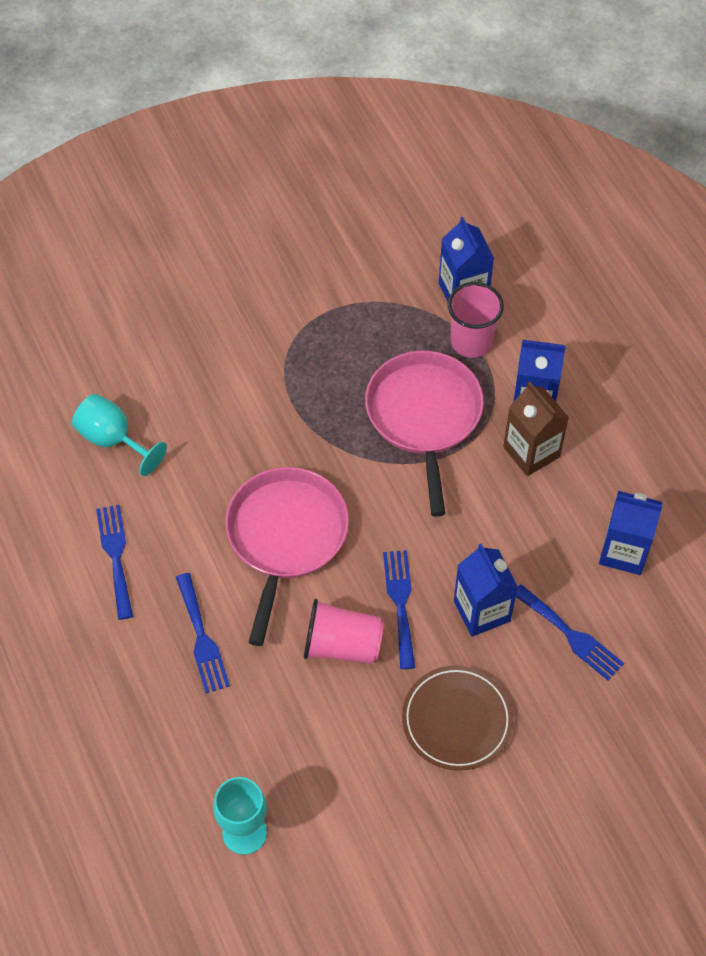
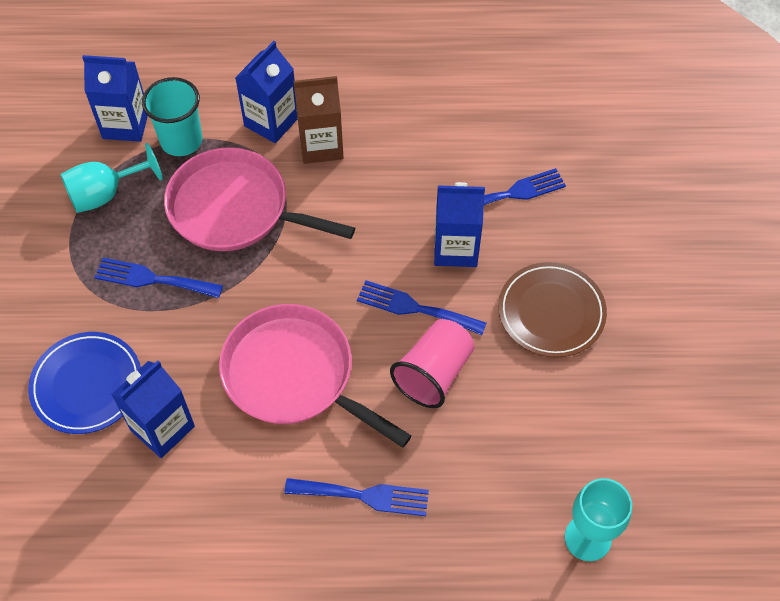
camera: 65 degrees left, 0 degrees up
turquoise goblet [72,394,167,476] -> turquoise goblet moved to [61,143,163,213]
blue fork [96,505,133,620] -> blue fork moved to [94,258,223,298]
pink cup [448,282,504,358] -> turquoise cup [142,77,202,156]
blue carton [599,491,663,575] -> blue carton moved to [111,361,195,458]
none -> blue plate [28,332,141,434]

